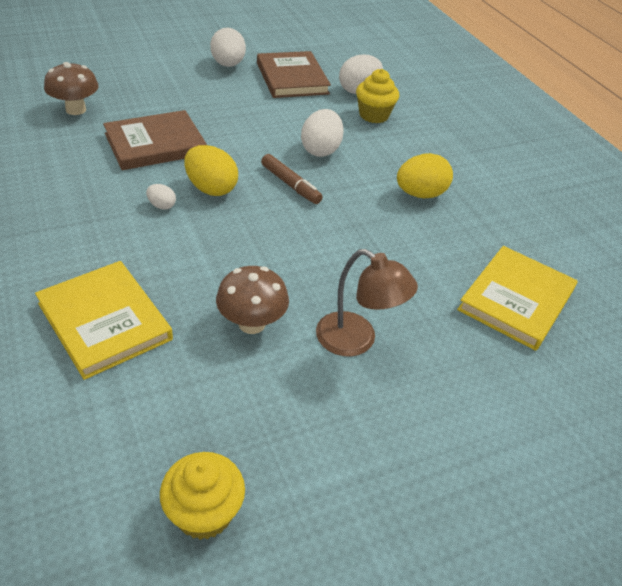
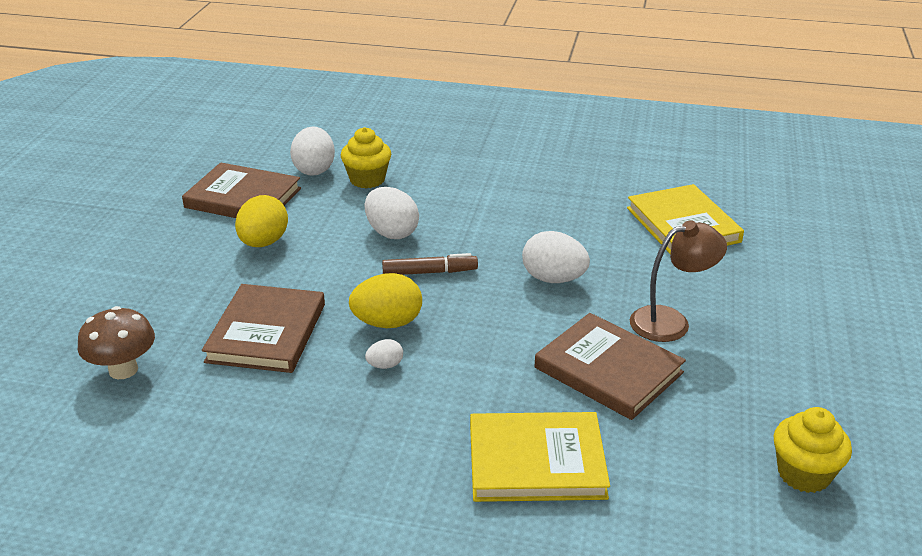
camera: 50 degrees left, 10 degrees down
white egg [210,27,246,67] -> white egg moved to [522,231,590,283]
brown mushroom [216,266,289,334] -> brown book [535,313,686,420]
yellow egg [397,153,453,198] -> yellow egg moved to [235,195,288,247]

